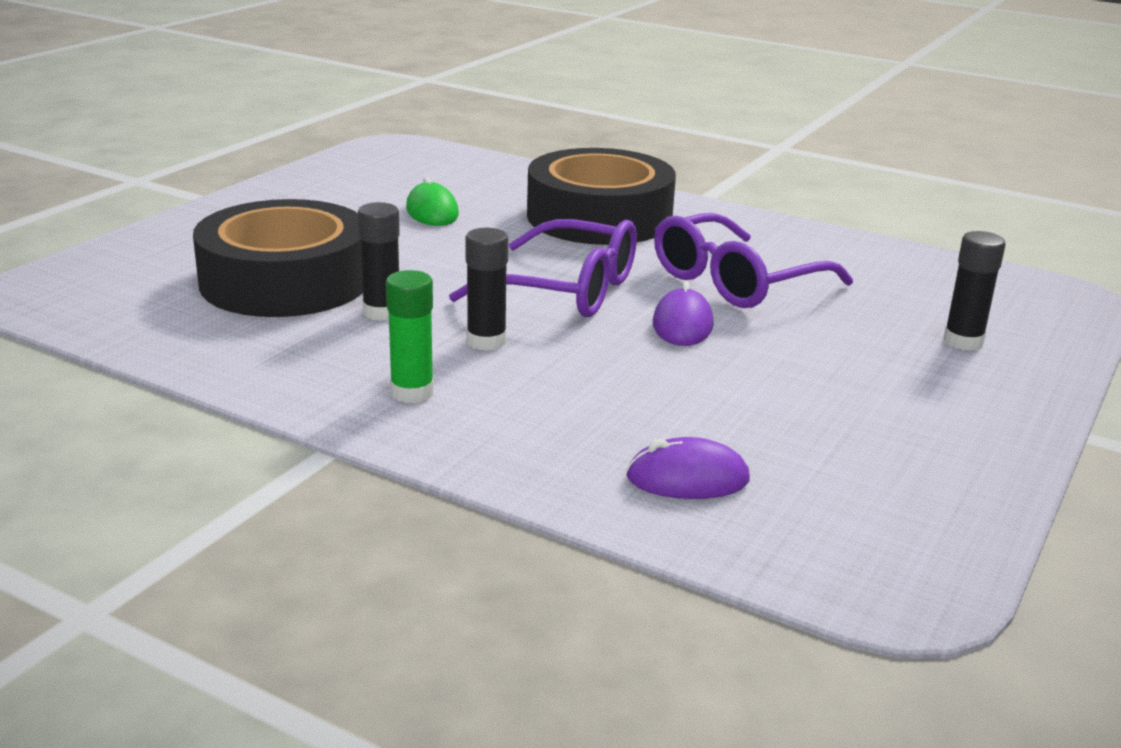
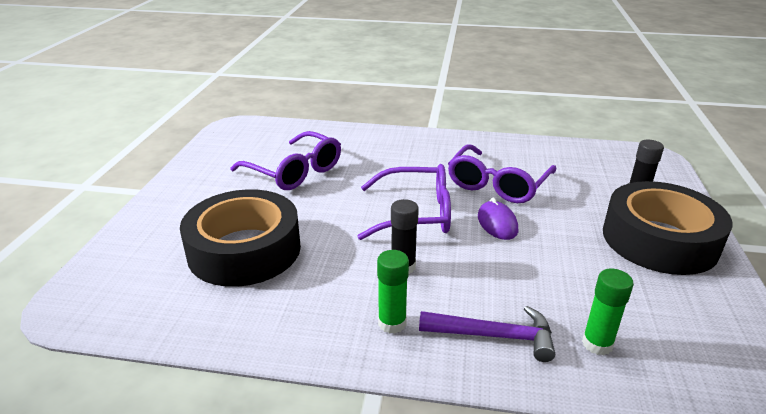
camera: 20 degrees left, 5 degrees up
black glue stick [358,202,400,321] -> none
green mouse [406,177,459,226] -> purple glasses [231,131,341,190]
black tape [527,148,676,245] -> black tape moved to [603,181,732,275]
purple mouse [626,437,750,499] -> green glue stick [582,269,634,355]
none -> purple hammer [419,306,555,362]

